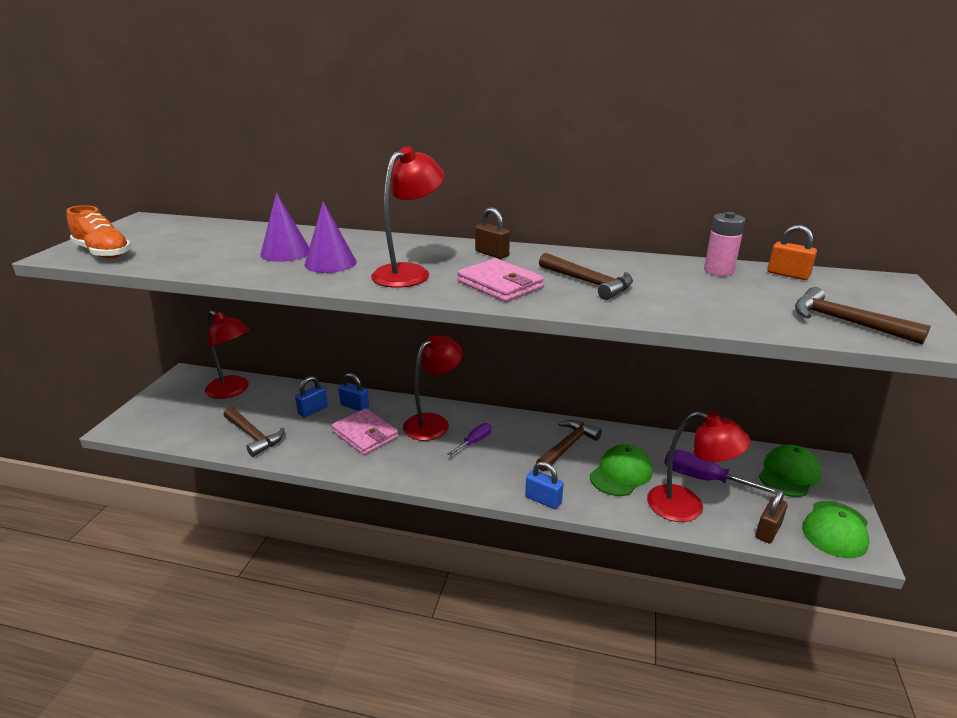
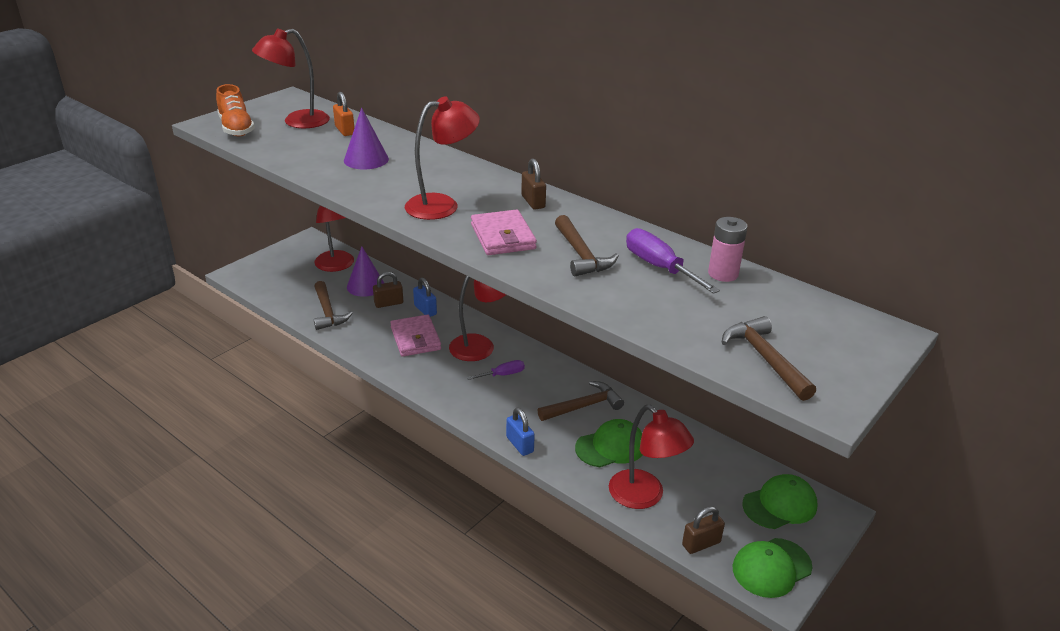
camera: 25 degrees right, 5 degrees up
blue padlock [295,376,328,418] -> brown padlock [373,272,403,308]
purple cone [304,201,357,273] -> purple cone moved to [347,247,384,297]
purple screwdriver [664,449,778,494] -> purple screwdriver moved to [626,228,720,294]
orange padlock [768,225,817,280] -> orange padlock moved to [333,92,354,136]
none -> red lamp [252,29,330,128]

